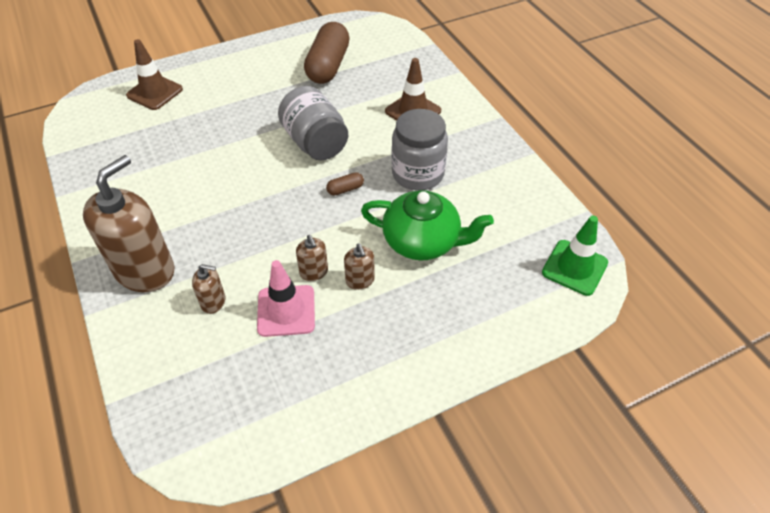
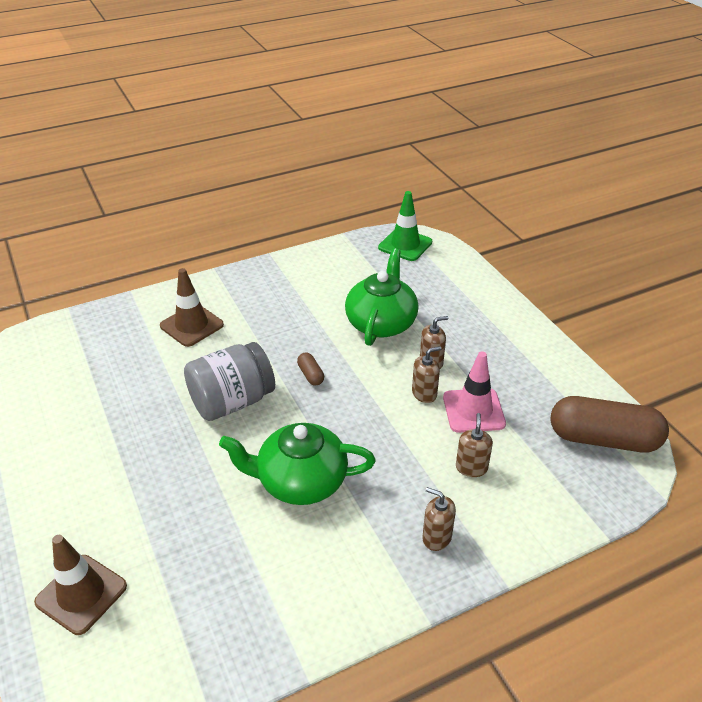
camera: 90 degrees left, 10 degrees down
brown soap dispenser [83,155,174,292] -> brown soap dispenser [422,487,456,551], size x0.44
brown capsule [304,22,350,84] -> brown capsule moved to [551,396,669,452]
grey jar [391,109,448,191] -> none
none -> green teapot [219,423,375,505]

